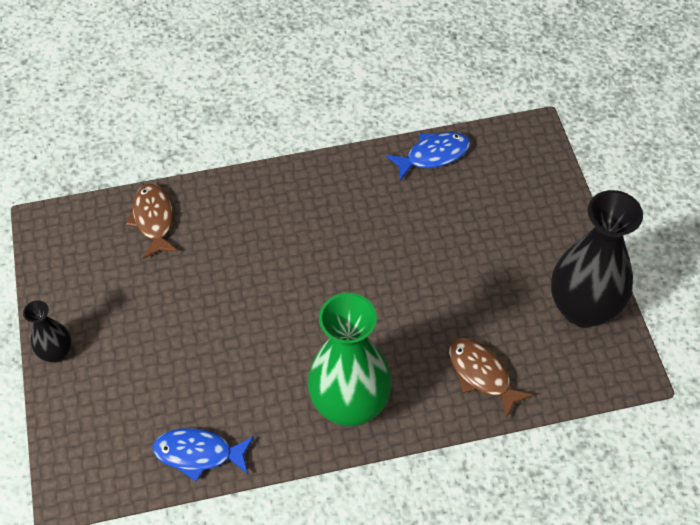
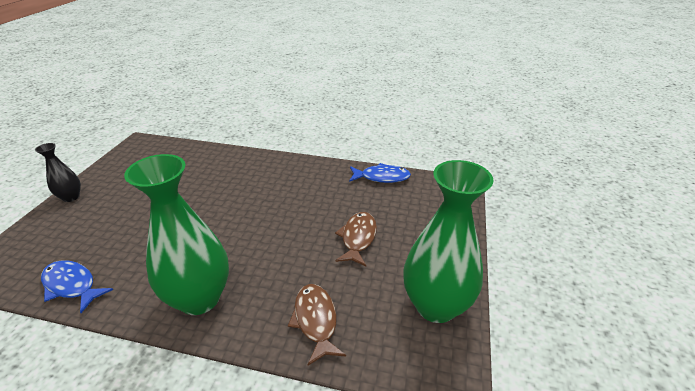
camera: 25 degrees right, 20 degrees down
brown fish [126,184,178,259] -> brown fish moved to [335,212,377,267]
black vase [551,190,643,328] -> green vase [403,160,494,323]

